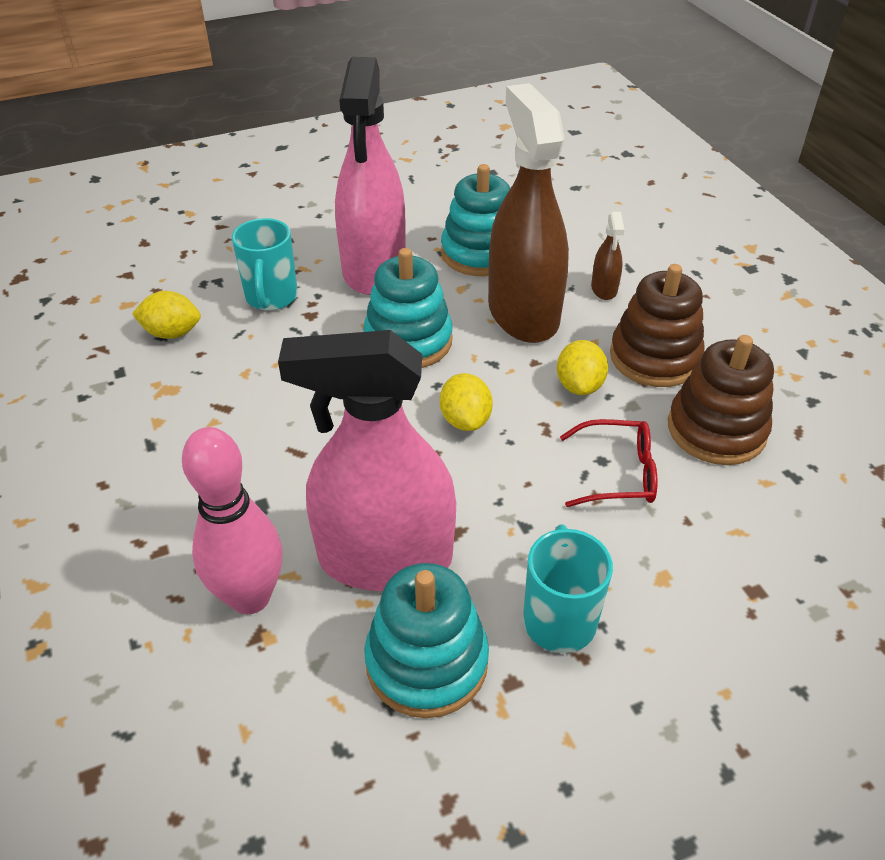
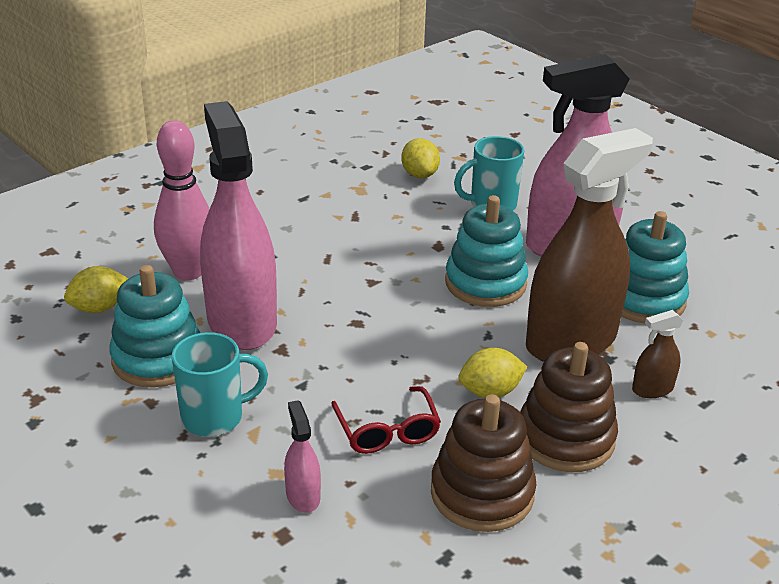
camera: 70 degrees right, 10 degrees down
yellow lemon [440,373,493,431] -> yellow lemon moved to [64,266,128,313]
none -> pink spray bottle [284,400,321,513]

